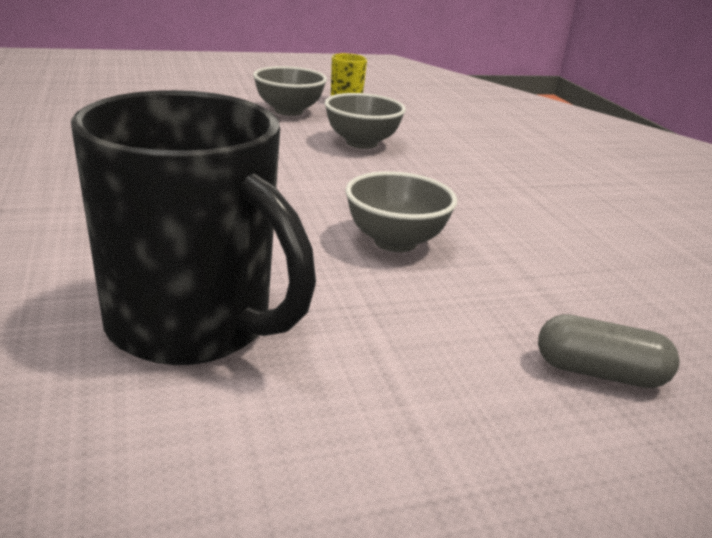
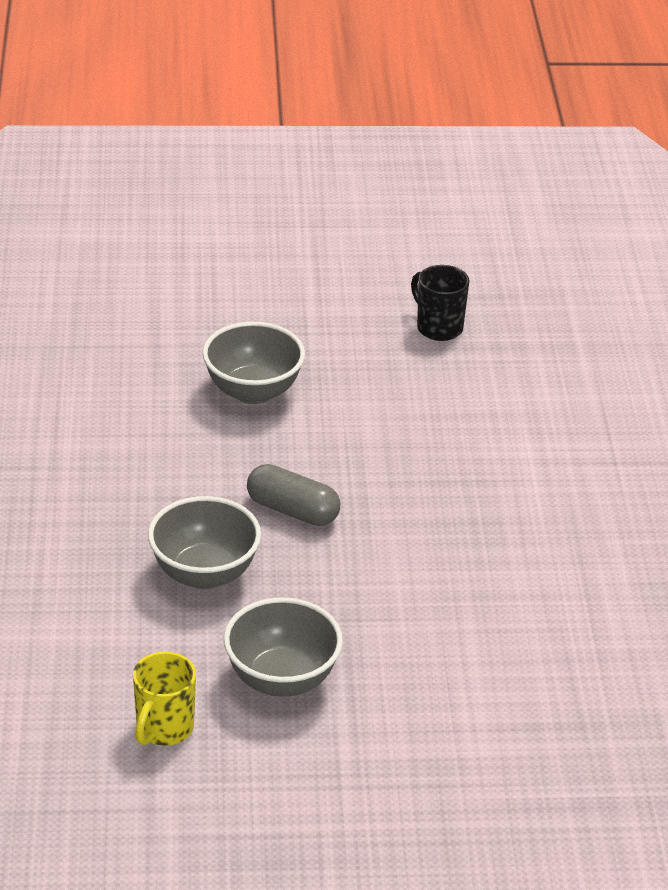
camera: 165 degrees left, 10 degrees up
black mug [71,90,316,365] -> black mug [411,265,469,341], size x0.41
grey capsule [538,314,680,388] -> grey capsule moved to [247,464,340,526]

